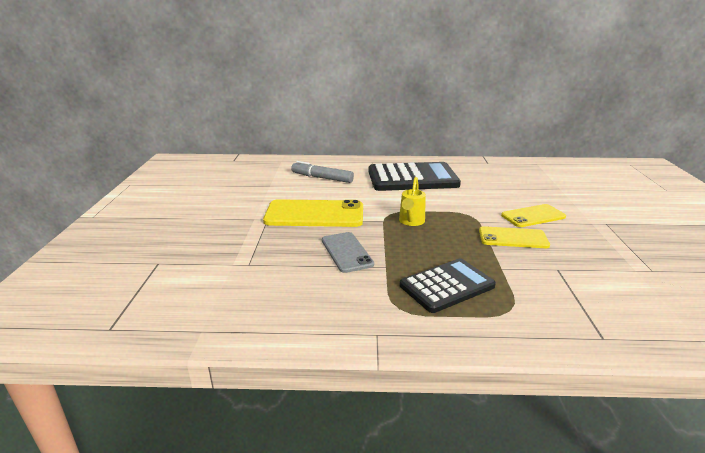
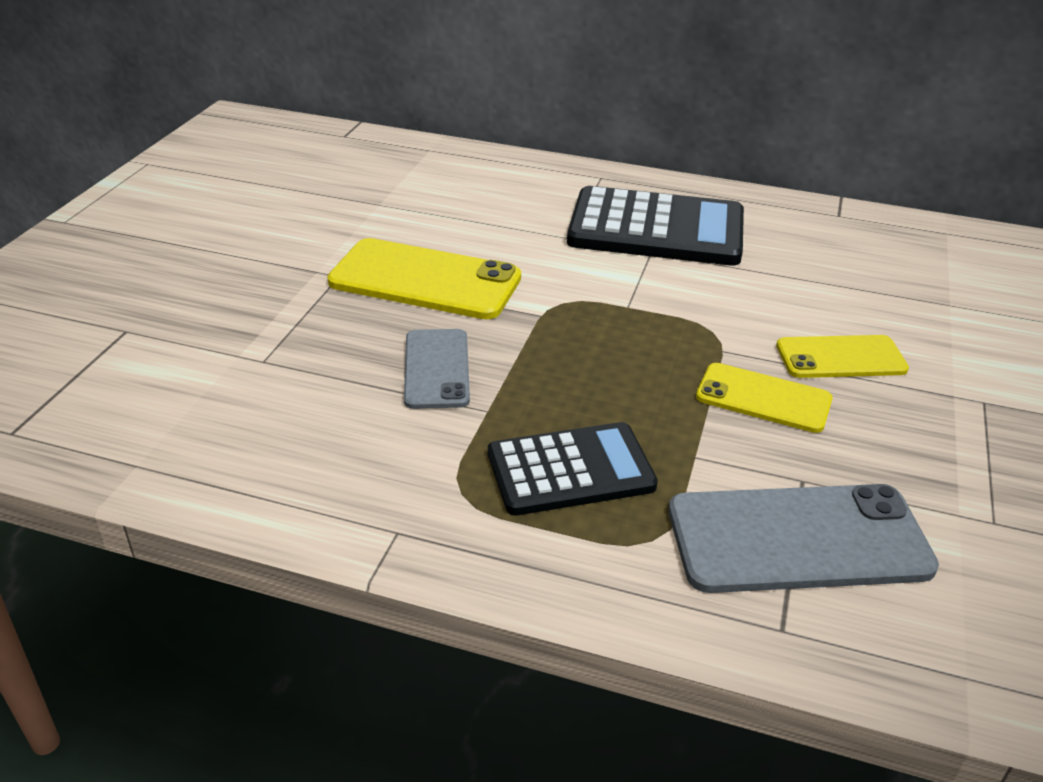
camera: 15 degrees right, 10 degrees up
grey marker [291,161,354,183] -> none
yellow watering can [399,177,426,226] -> none
none -> grey phone [668,484,939,593]

